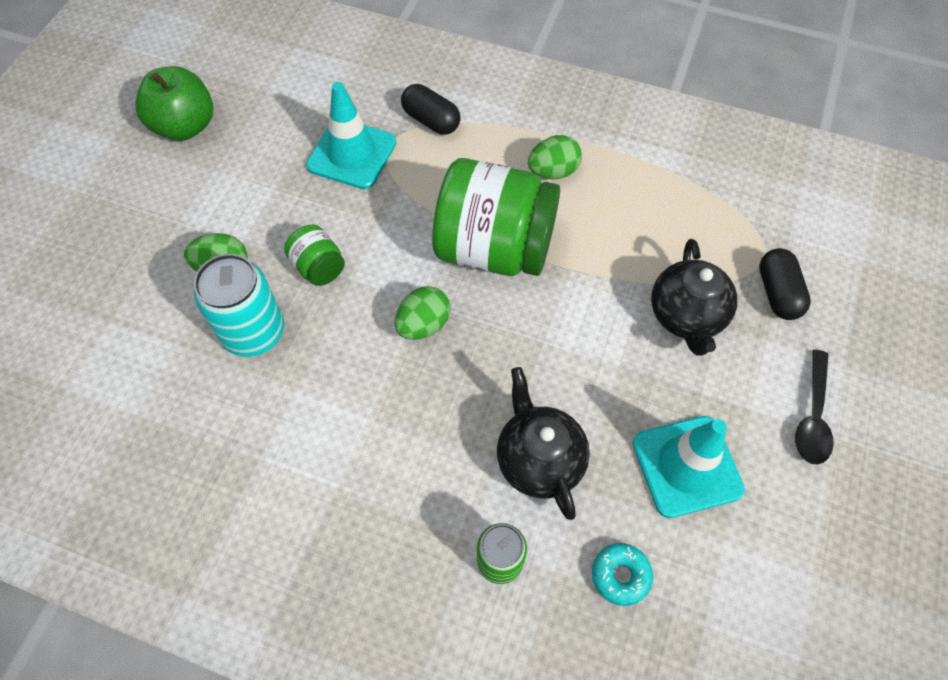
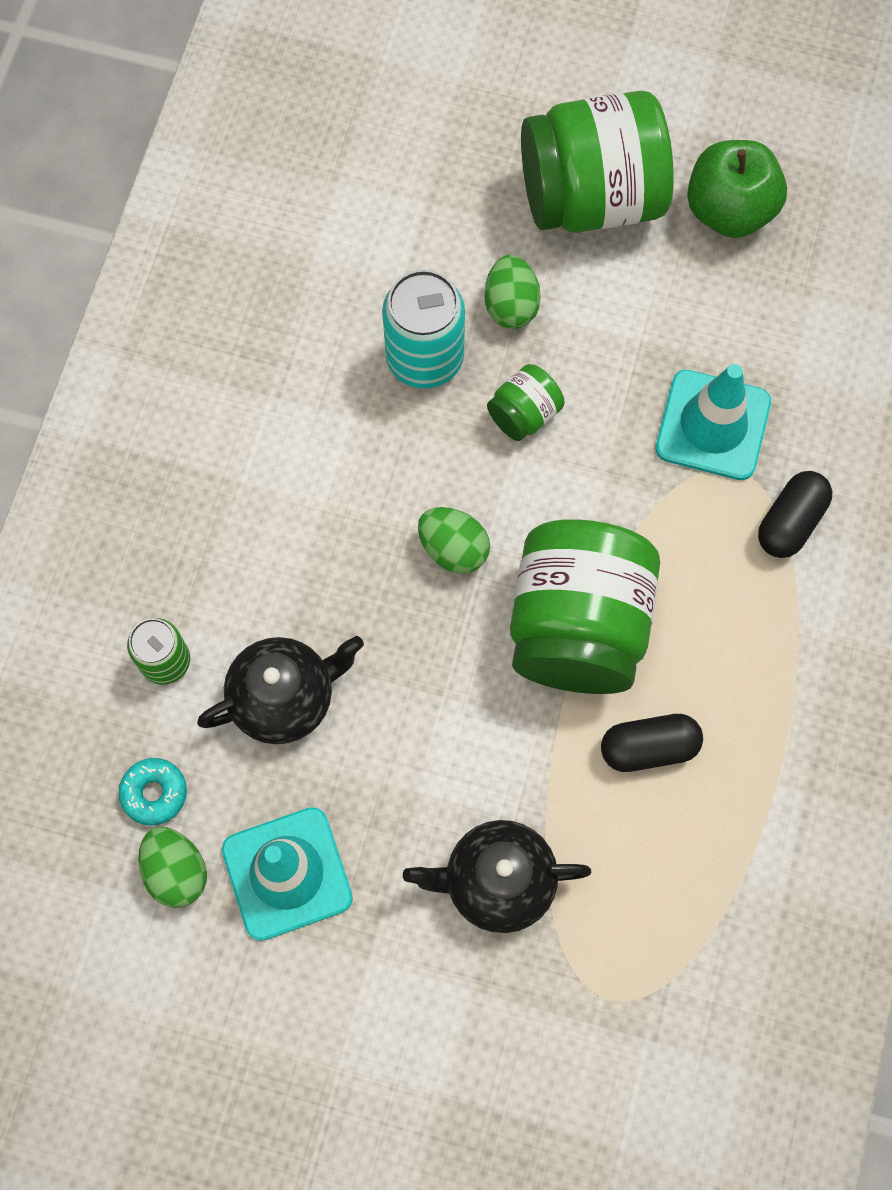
camera: 85 degrees right, 10 degrees up
green egg [528,135,582,179] -> green egg moved to [138,827,207,908]
black capsule [759,248,811,320] -> black capsule moved to [601,714,703,772]
black spoon [795,350,834,464] -> none
none -> green jar [521,91,674,233]

